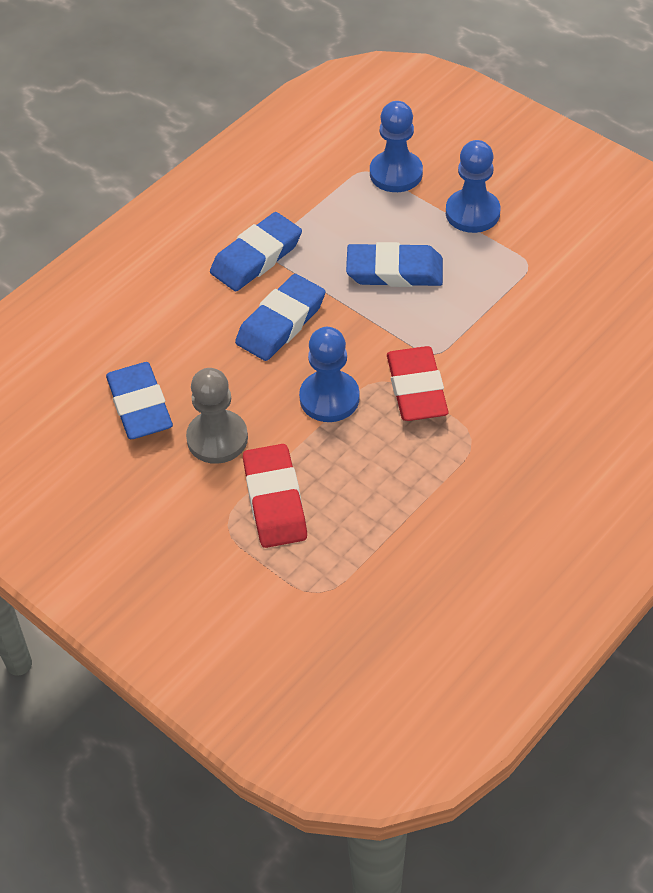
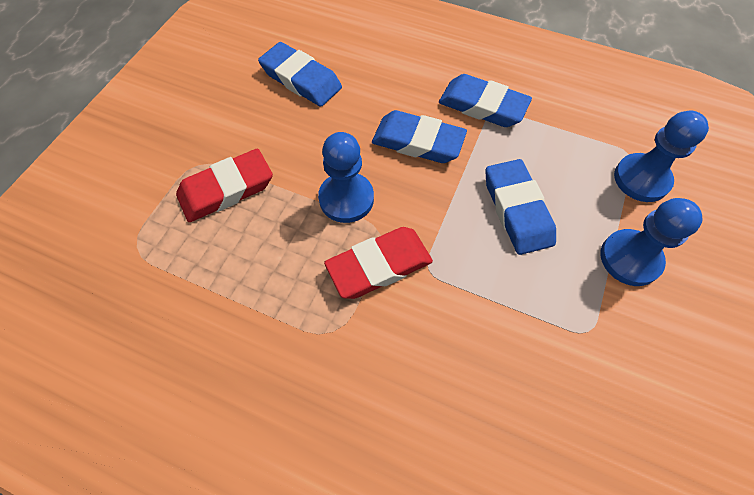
camera: 70 degrees right, 10 degrees up
blue eraser [106,362,173,439] -> blue eraser turned 75 degrees clockwise [258,42,342,107]
grey pawn [186,368,248,464] -> none

